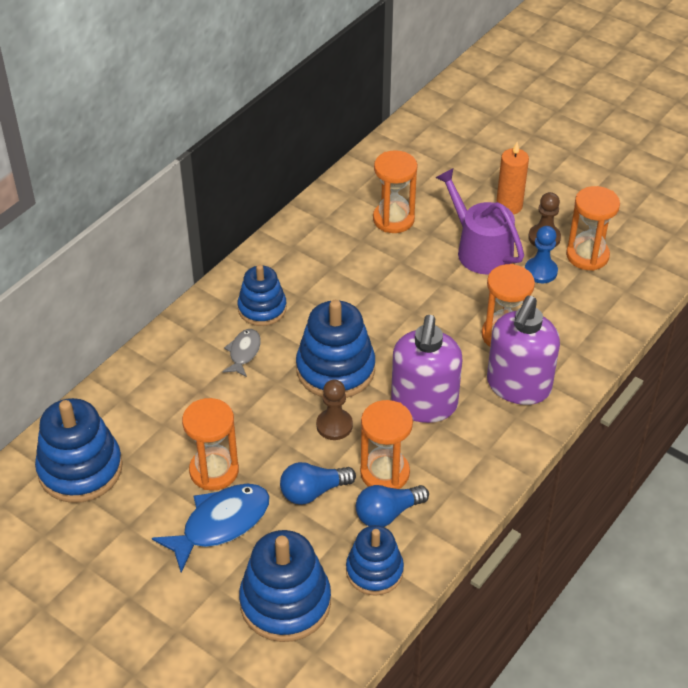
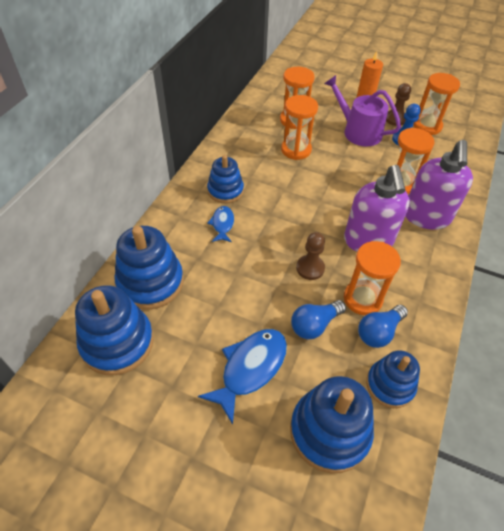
camera: 15 degrees left, 5 degrees up
orange hourglass [182,398,239,491] -> orange hourglass moved to [281,95,318,160]
grey fish [222,329,261,377] -> blue fish [207,206,234,242]
blue stacking toy [296,300,375,398] -> blue stacking toy moved to [115,226,184,310]

